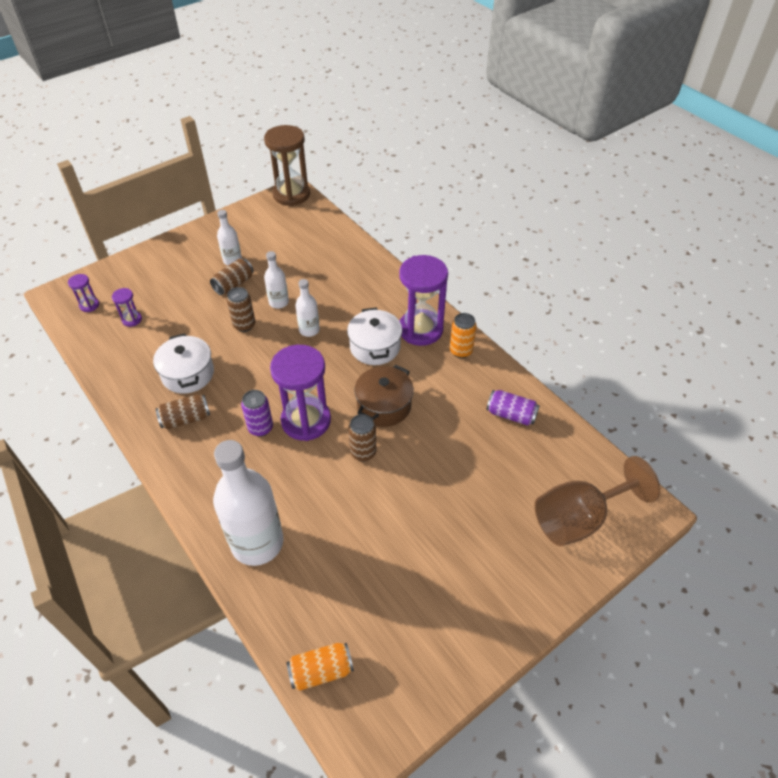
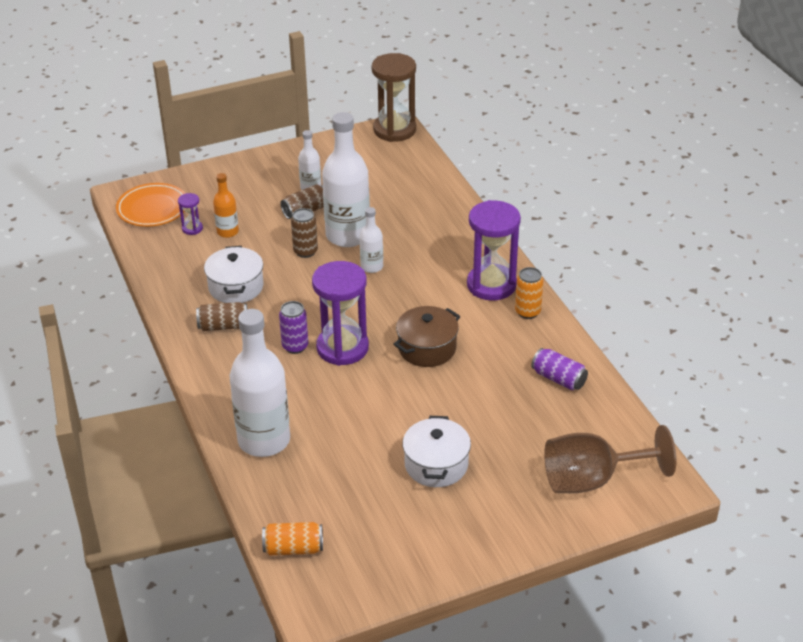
camera: 15 degrees right, 10 degrees down
purple hourglass [68,274,99,312] -> orange plate [116,183,186,227]
white bottle [264,251,289,309] -> white bottle [322,112,370,247], size x2.02
white pot [347,307,402,365] -> white pot moved to [402,416,471,487]
brown can [348,414,376,462] -> none
none -> orange bottle [213,173,239,238]

